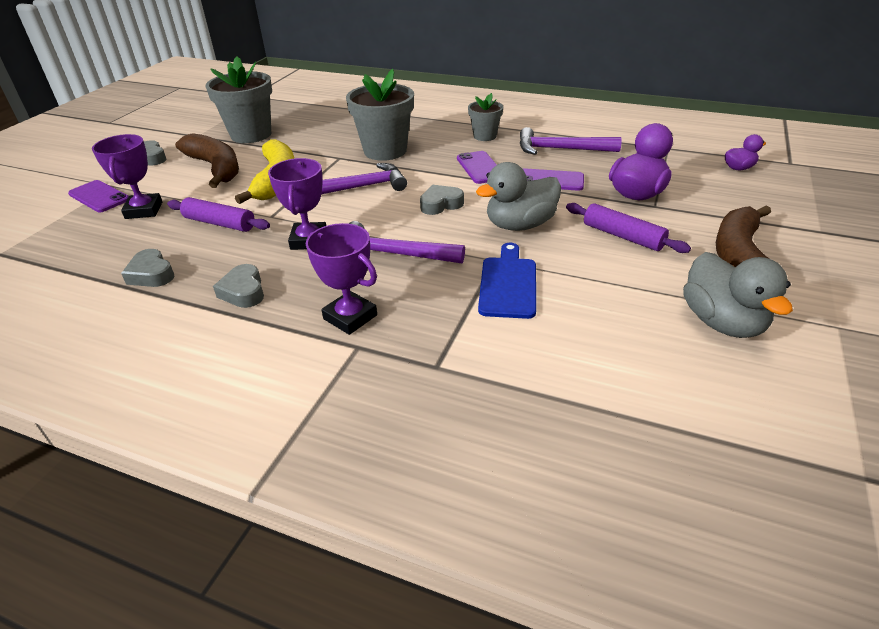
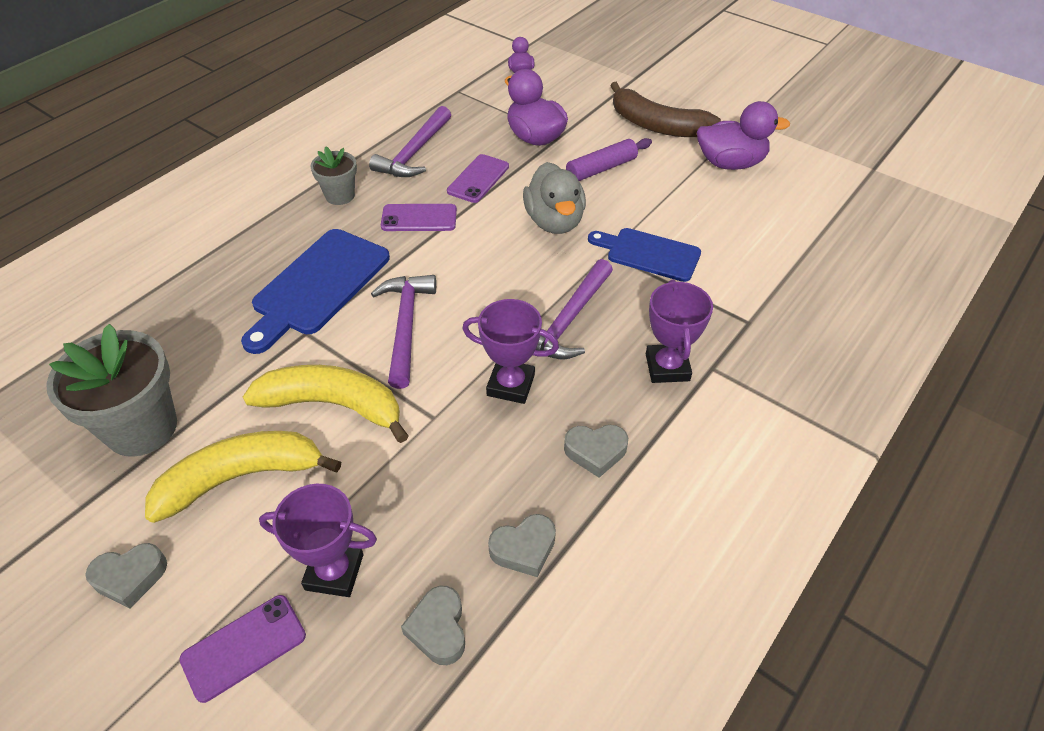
camera: 75 degrees left, 10 degrees up
purple rolling pin [167,197,270,232] -> none
brown banana [175,133,239,188] -> yellow banana [145,431,341,523]
purple trophy [306,223,377,335] -> purple trophy turned 60 degrees counterclockwise [646,280,713,383]
grey flower pot [346,69,414,161] -> blue cutting board [241,229,390,354]
grey heart [420,185,464,215] -> grey heart moved to [401,586,465,665]
grey duck [683,252,793,338] -> purple duck [697,101,790,170]

